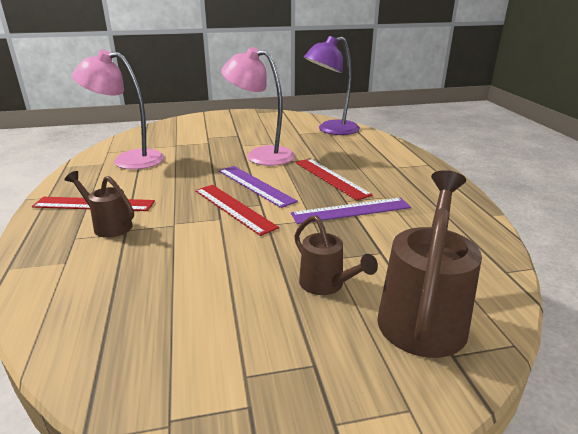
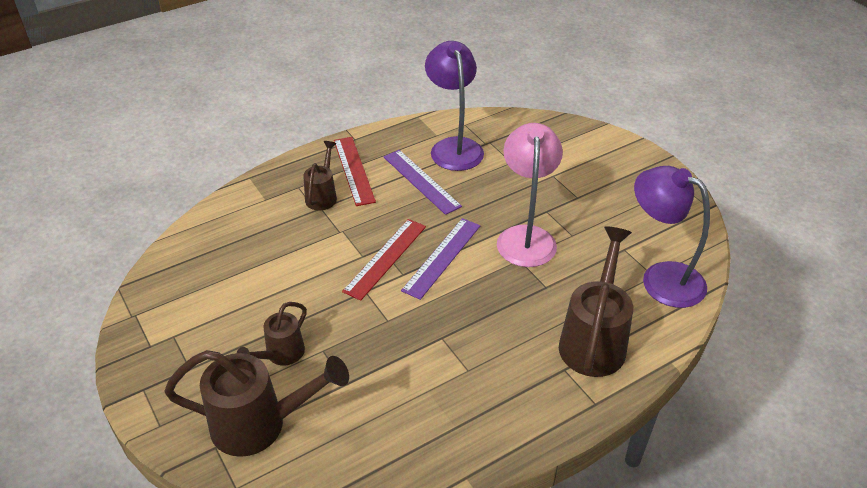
camera: 70 degrees right, 15 degrees up
pink lamp [72,50,165,170] -> purple lamp [425,41,484,171]
purple ruler [291,198,411,224] -> purple ruler moved to [384,150,462,215]
red ruler [295,159,373,201] -> none
none -> brown watering can [559,226,633,377]

